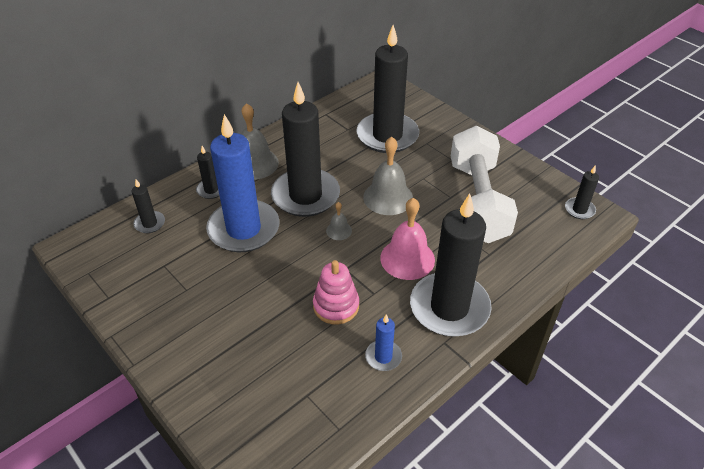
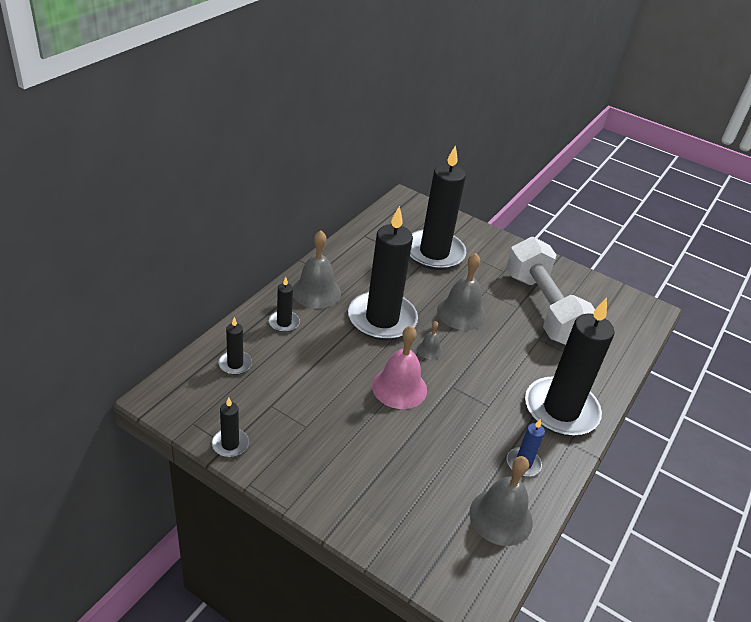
camera: 20 degrees left, 5 degrees down
blue candle [206,114,279,252] -> none
pink stacking toy [313,260,359,324] -> none
pink bell [380,198,435,280] -> pink bell moved to [372,326,427,409]
black candle [565,165,599,219] -> black candle moved to [212,398,249,457]
none -> grey bell [469,456,533,546]

